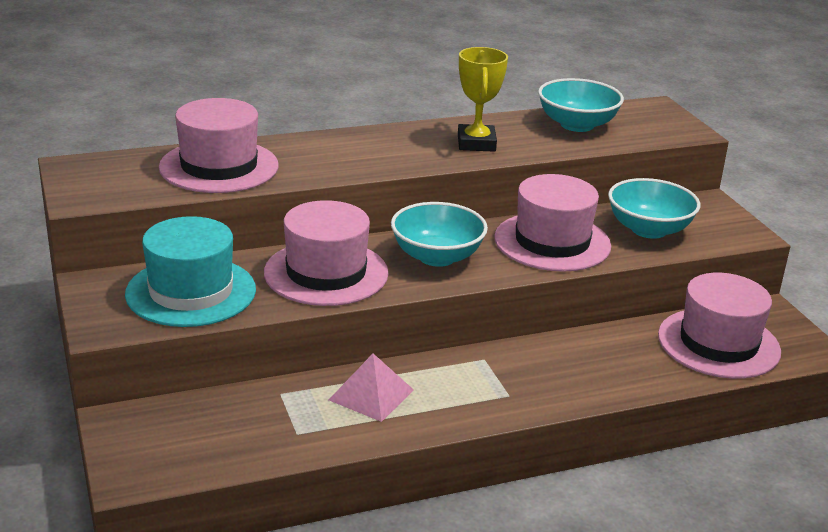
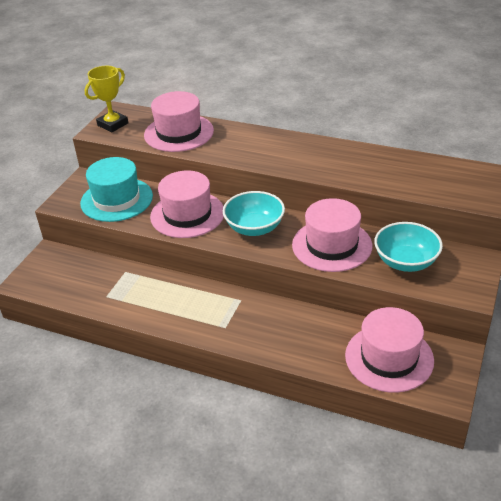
camera: 45 degrees right, 10 degrees up
pink pyramid [329,354,414,422] -> none
yellow trophy [458,47,508,152] -> yellow trophy moved to [85,66,128,132]
turquoise bowl [538,78,624,132] -> none

